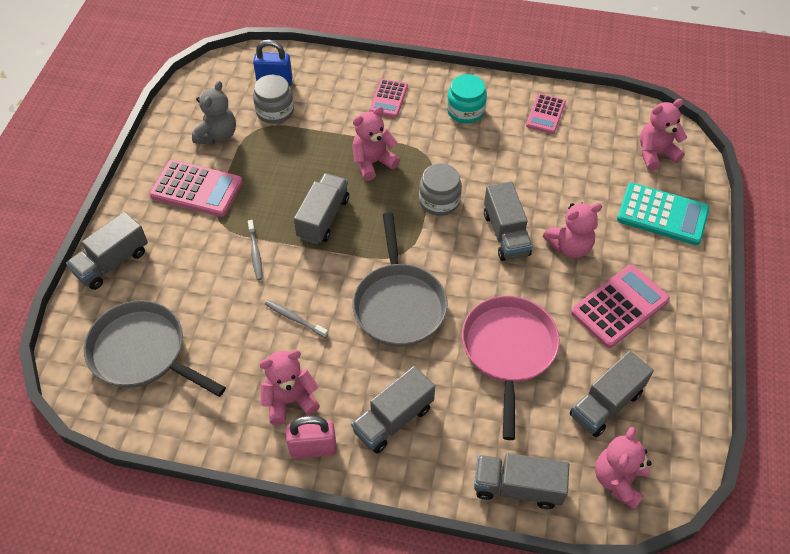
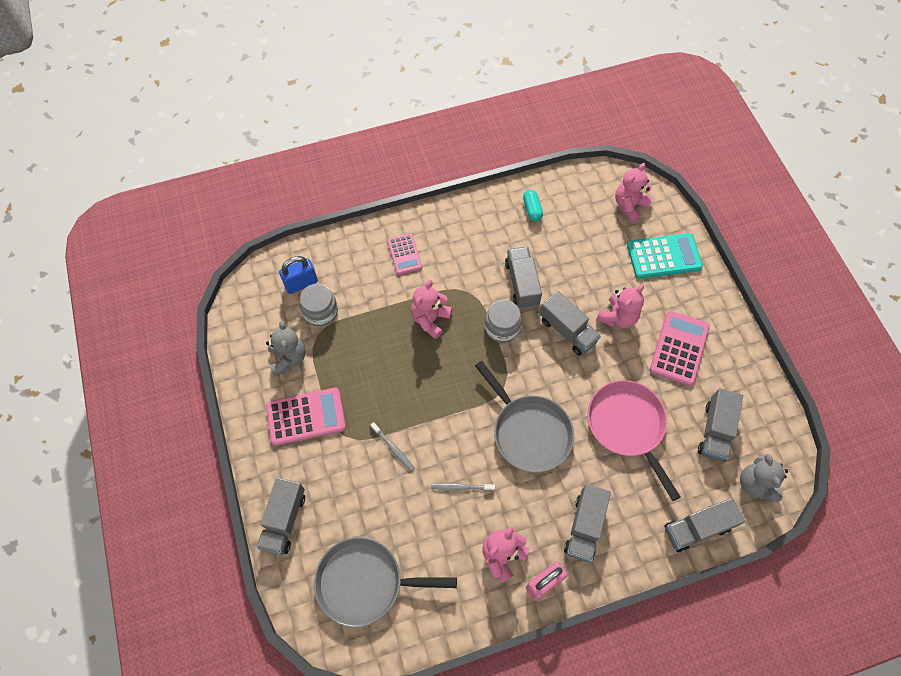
camera: 30 degrees left, 10 degrees up
grey truck [294,173,349,244] -> grey truck moved to [505,246,542,309]
turquoise jar [447,74,487,123] -> none
pink calculator [526,93,566,134] -> turquoise capsule [523,190,543,222]
pink teddy bear [595,427,652,510] -> grey teddy bear [740,454,788,502]

